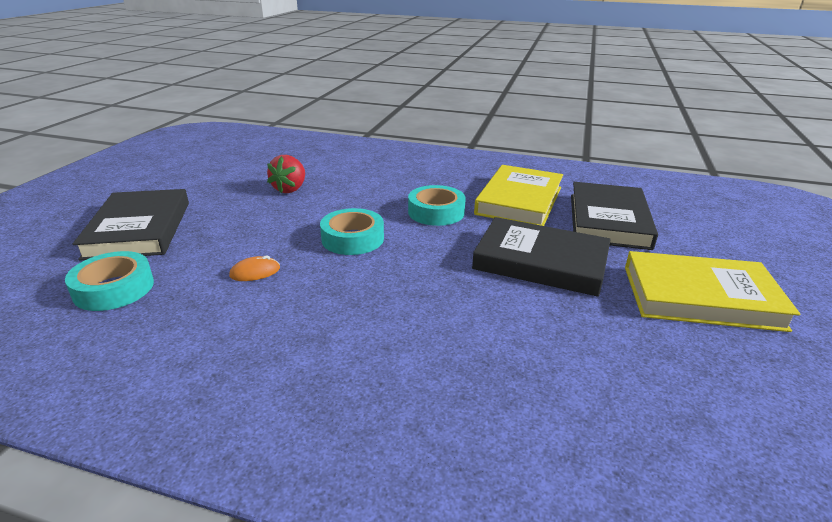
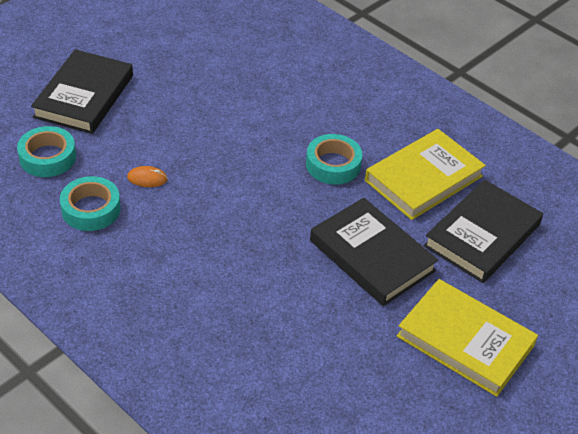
camera: 25 degrees right, 15 degrees up
red strawberry [267,155,305,193] -> none
turquoise tape [320,208,384,255] -> turquoise tape moved to [60,176,121,231]

